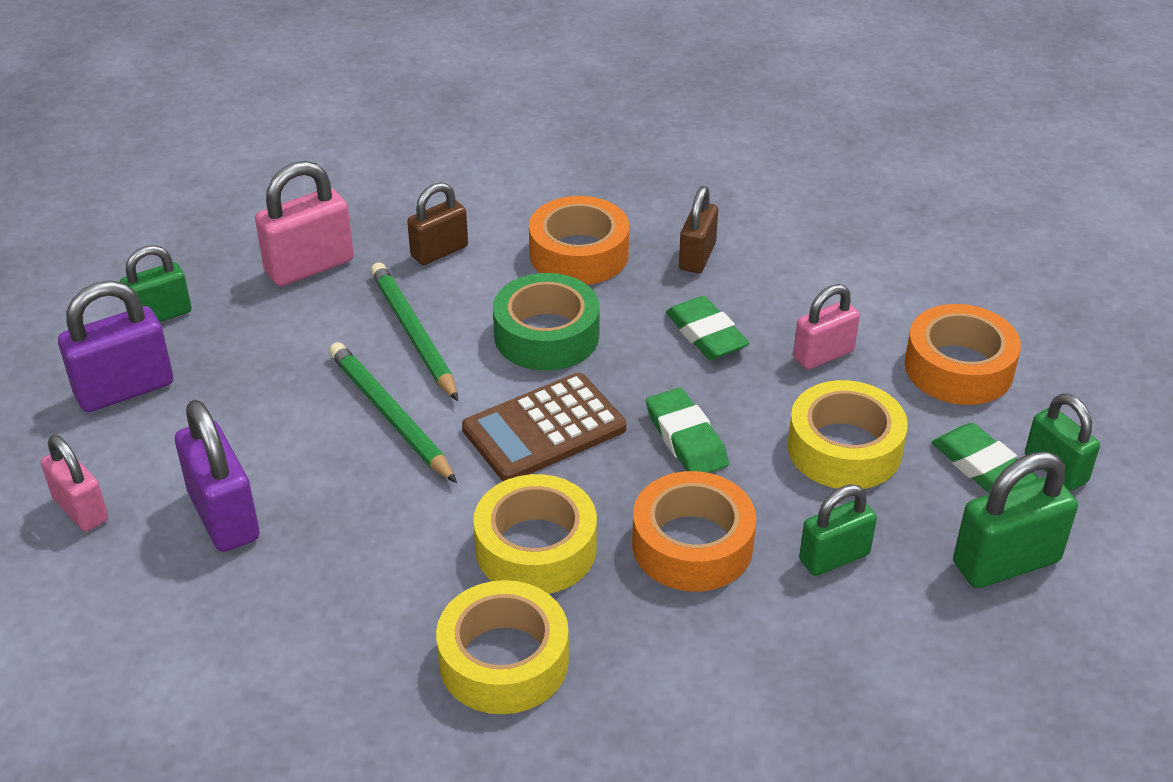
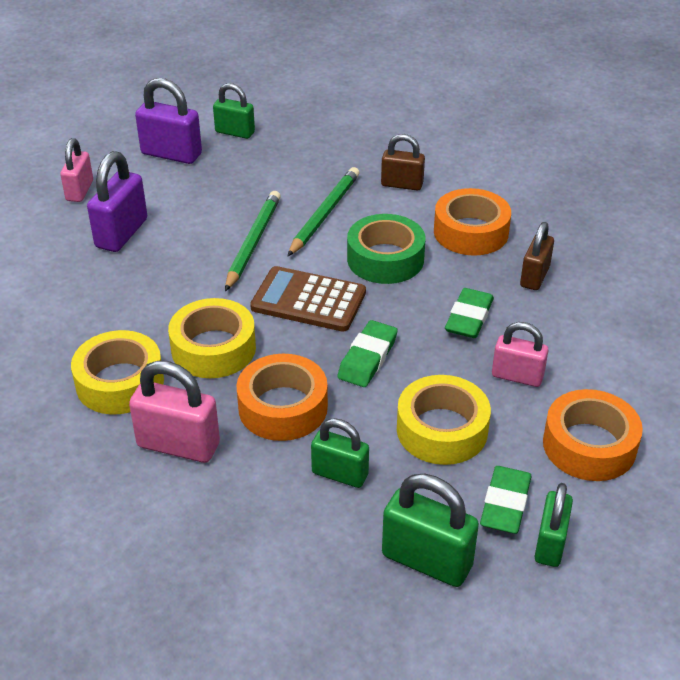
camera: 50 degrees right, 0 degrees up
pink padlock [255,161,354,286] -> pink padlock moved to [129,361,220,463]
brown padlock [679,186,718,273] -> brown padlock turned 45 degrees counterclockwise [520,222,554,290]

